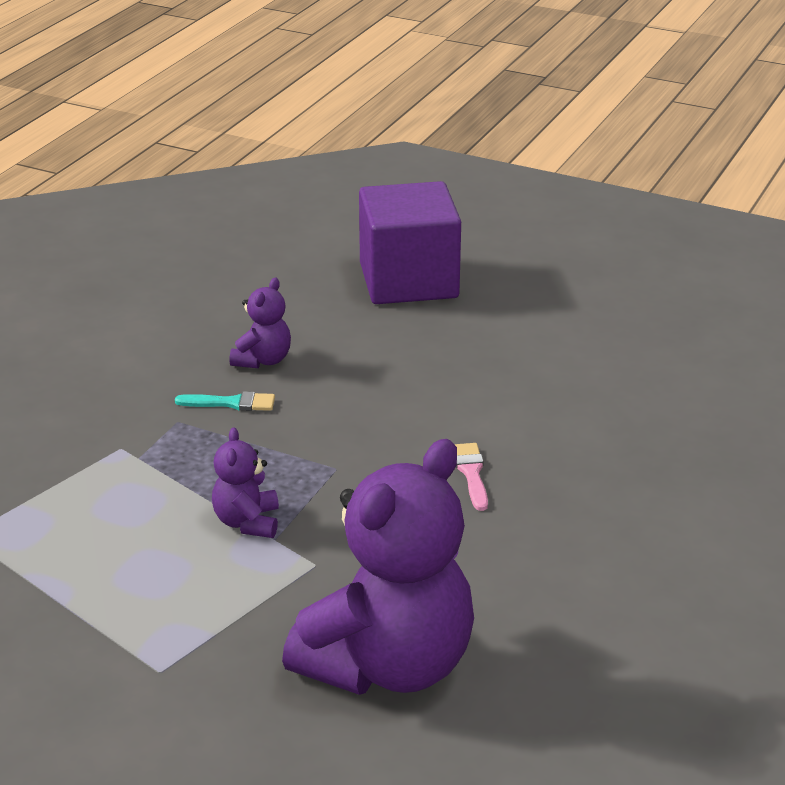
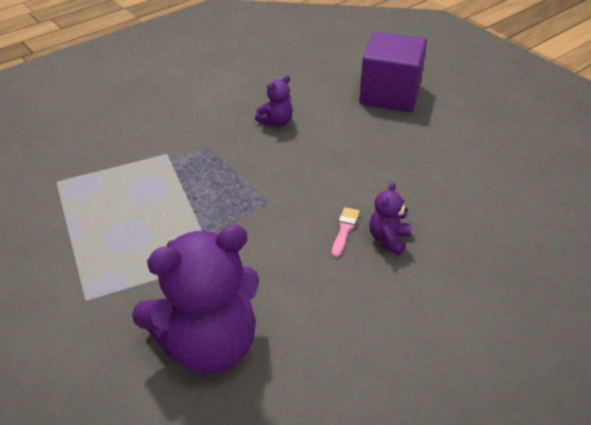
camera: 25 degrees right, 10 degrees up
turquoise brush [175,391,275,411] -> none
purple teddy bear [212,427,279,538] -> purple teddy bear moved to [369,182,412,255]

